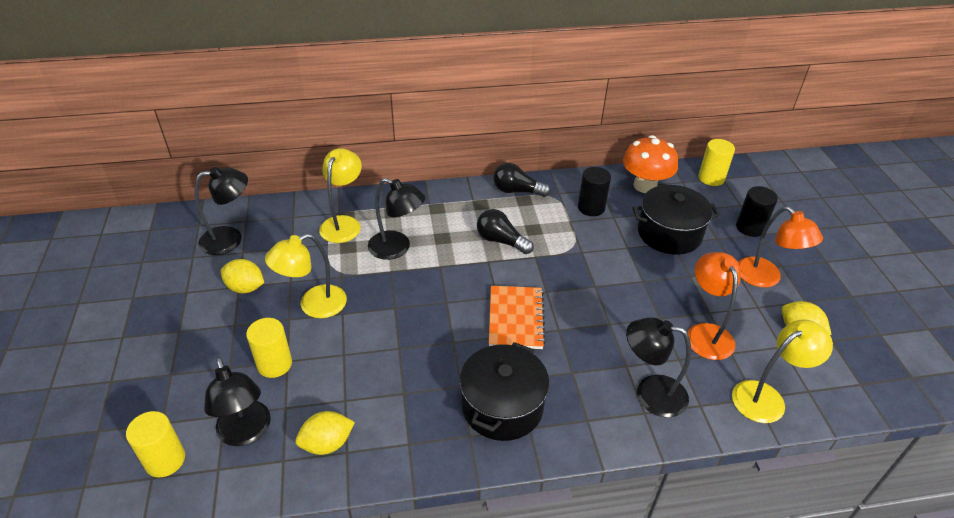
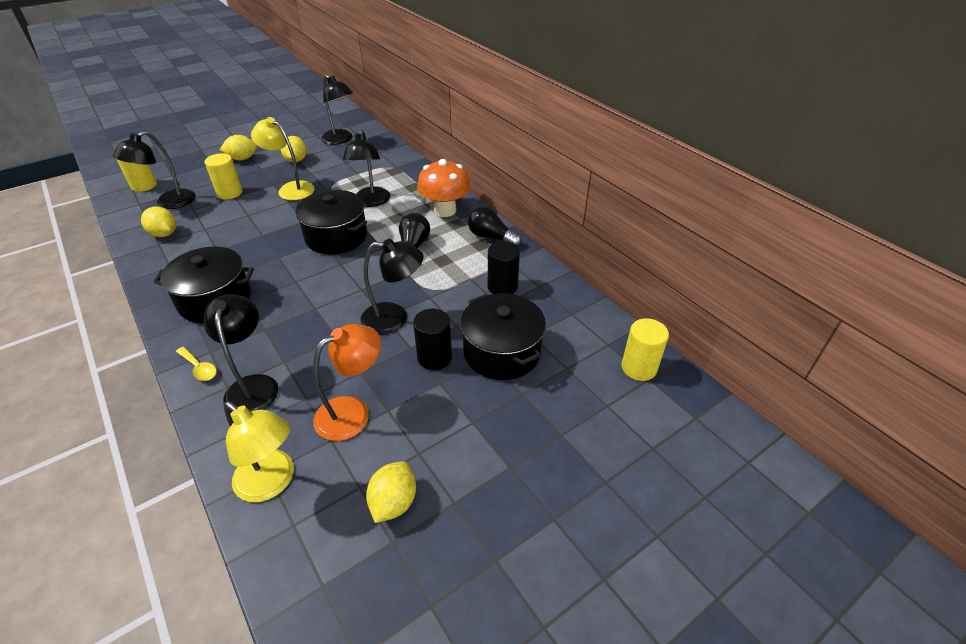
camera: 65 degrees right, 0 degrees up
yellow lamp [319,148,362,243] -> none
orange notebook [489,286,546,349] -> none
black light bulb [493,163,551,197] -> black light bulb turned 45 degrees counterclockwise [468,206,522,246]
orange mushroom [623,135,678,193] -> orange mushroom moved to [417,159,471,217]
black cylinder [736,186,778,237] -> black cylinder moved to [413,309,452,370]
orange lamp [738,207,823,288] -> none
none -> yellow spoon [176,347,217,381]
none -> yellow lemon [220,135,257,160]
none -> black pot [296,190,367,254]
none -> black lamp [360,239,424,335]

